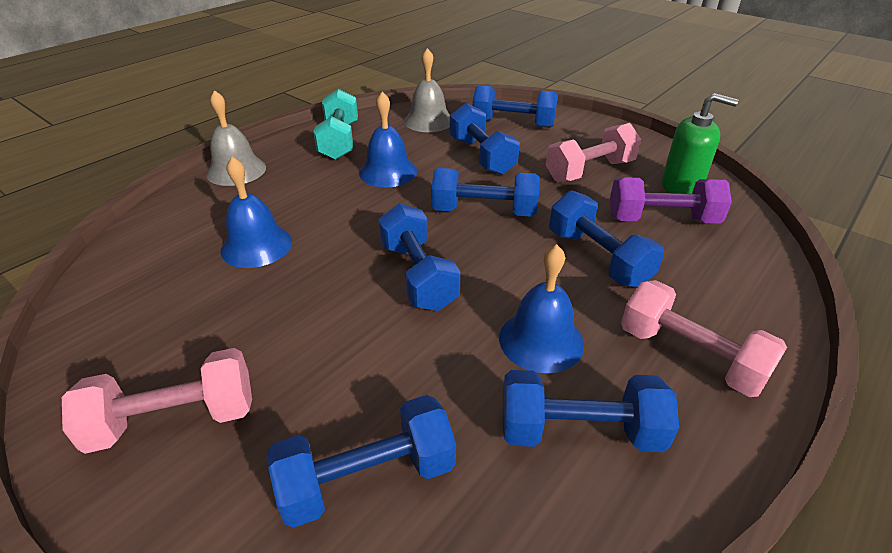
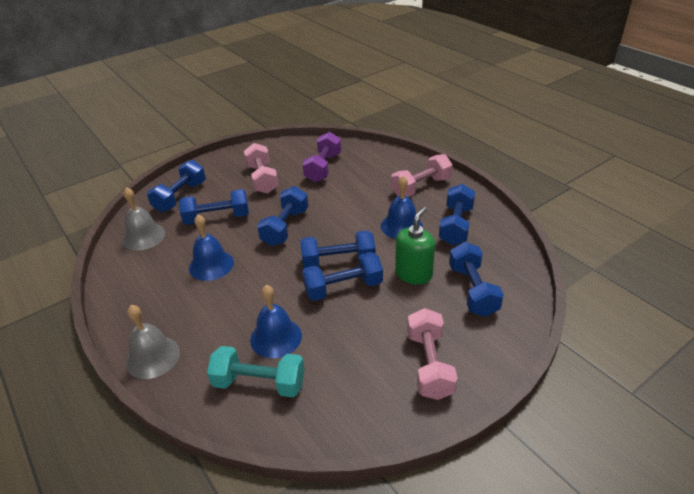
camera: 75 degrees left, 0 degrees up
turquoise dumbbell [313,89,358,160] -> turquoise dumbbell moved to [207,346,305,397]
blue dumbbell [549,190,664,288] -> blue dumbbell moved to [302,252,383,301]
green soap dispenser [662,93,738,194] -> green soap dispenser moved to [395,207,435,285]

